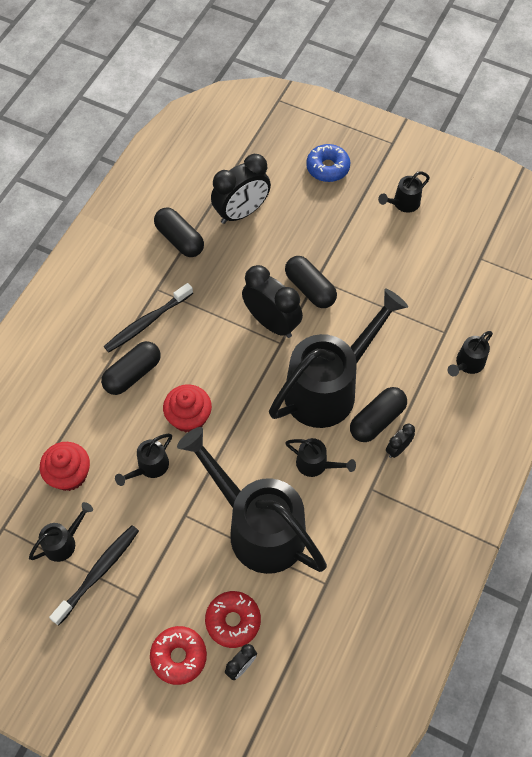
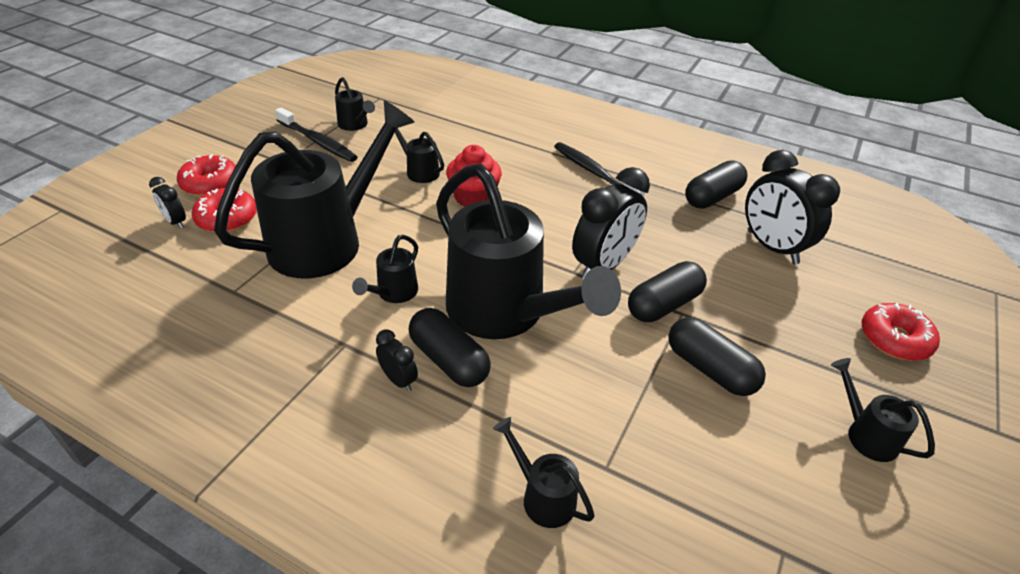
camera: 90 degrees right, 20 degrees down
red cupcake [40,442,90,491] -> none
black capsule [101,341,161,395] -> black capsule moved to [668,317,766,396]
blue donut [306,144,350,182] -> red donut [862,303,940,361]

